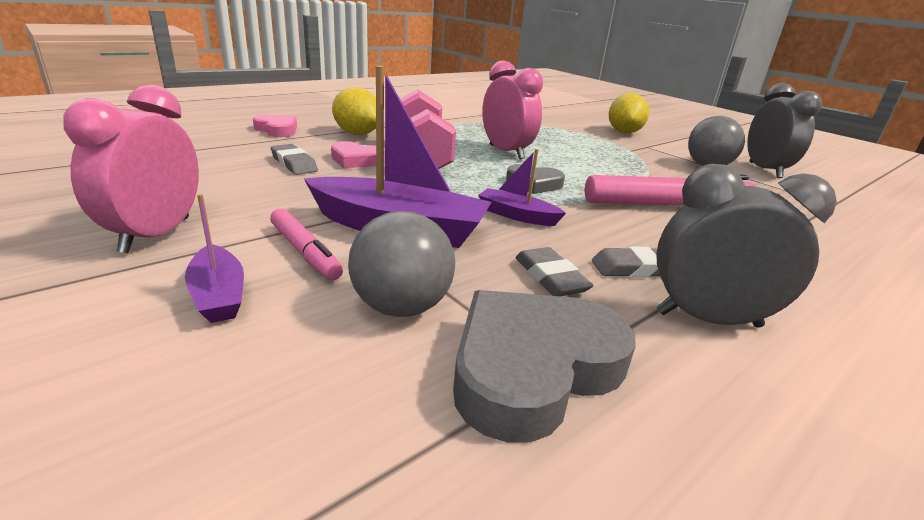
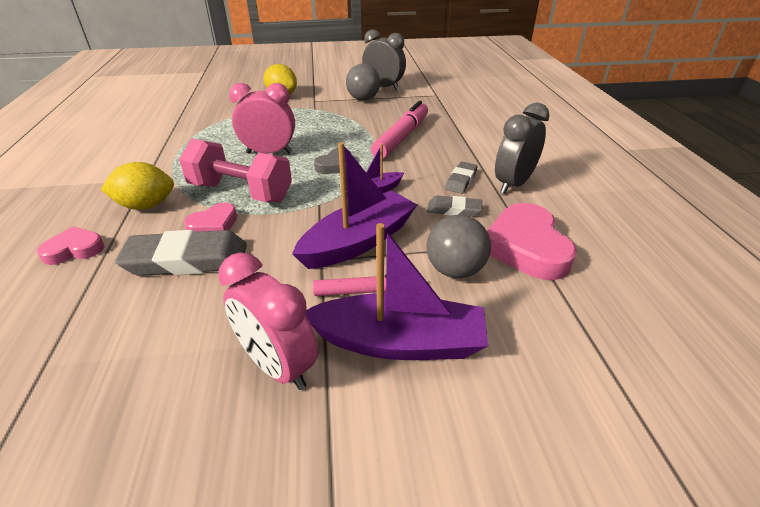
camera: 55 degrees left, 10 degrees up
purple boat [185,194,244,323] -> purple boat [305,223,488,360], size x1.96
grey eraser [271,144,318,175] -> grey eraser [115,230,247,276], size x1.85
grey heart [453,290,636,443] -> pink heart [487,203,577,280]

